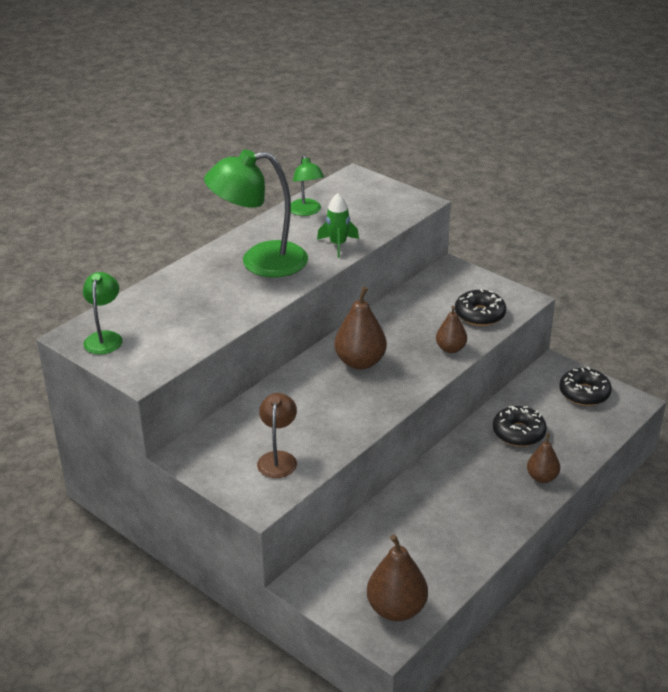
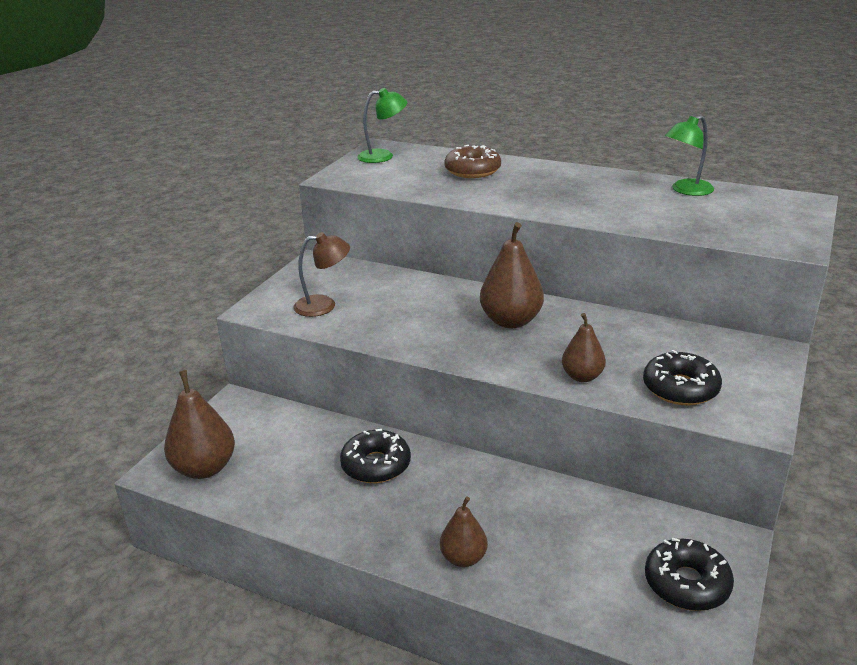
camera: 75 degrees right, 5 degrees down
green lamp [204,149,308,277] -> none
green rocket [317,193,359,258] -> none
black donut [493,406,547,447] -> black donut moved to [340,429,411,483]
none -> brown donut [444,145,501,178]

